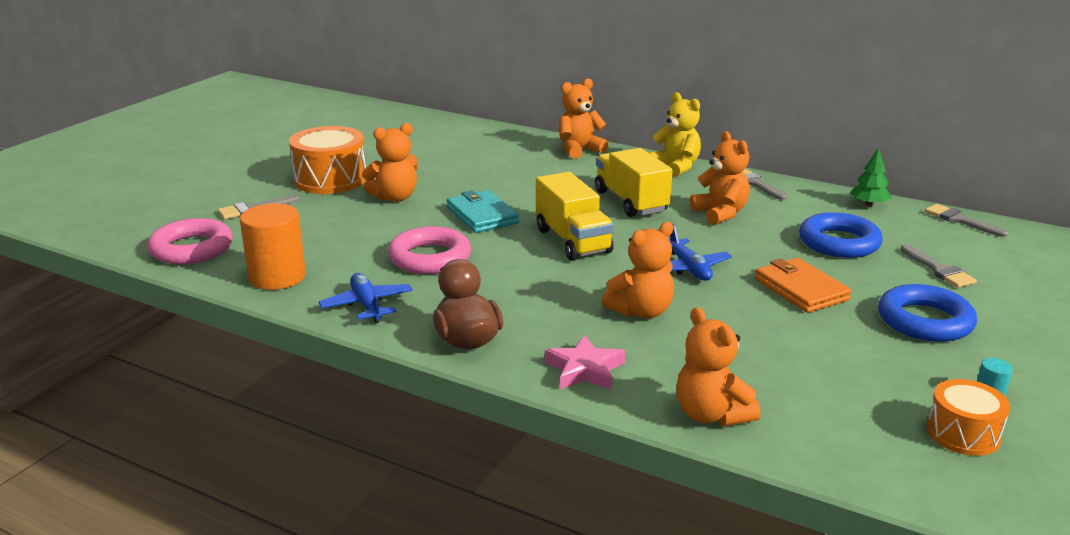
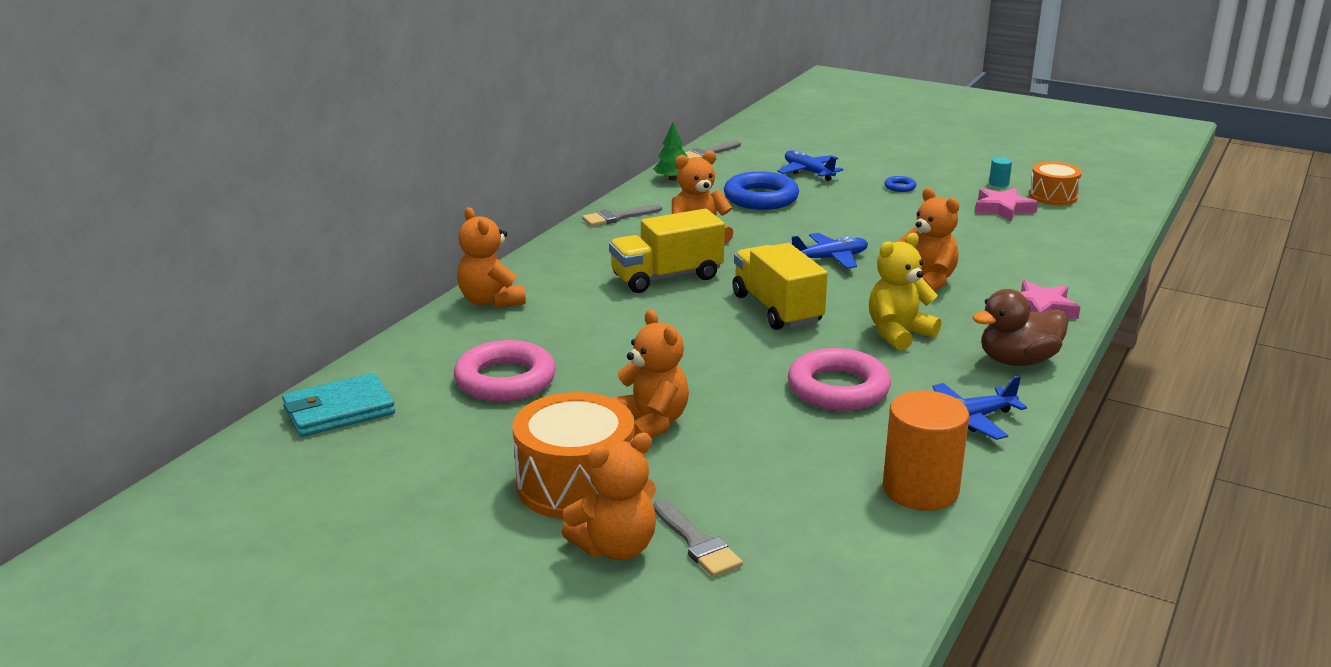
camera: 90 degrees left, 0 degrees up
pink ring [147,218,233,265] -> pink ring moved to [454,340,556,402]
turquoise wallet [446,190,519,233] -> turquoise wallet moved to [282,373,395,437]
yellow truck [536,172,614,261] -> yellow truck turned 90 degrees counterclockwise [732,243,828,330]
yellow teddy bear [650,92,701,177] -> yellow teddy bear moved to [869,233,941,351]
orange teddy bear [676,307,760,426] -> orange teddy bear moved to [561,433,656,560]
orange wallet [755,258,852,313] -> none
blue ring [878,284,977,342] -> blue ring [884,176,916,192], size x0.43
grey brush [900,244,977,288] -> blue plane [777,150,844,181]
none -> pink star [975,188,1038,222]

